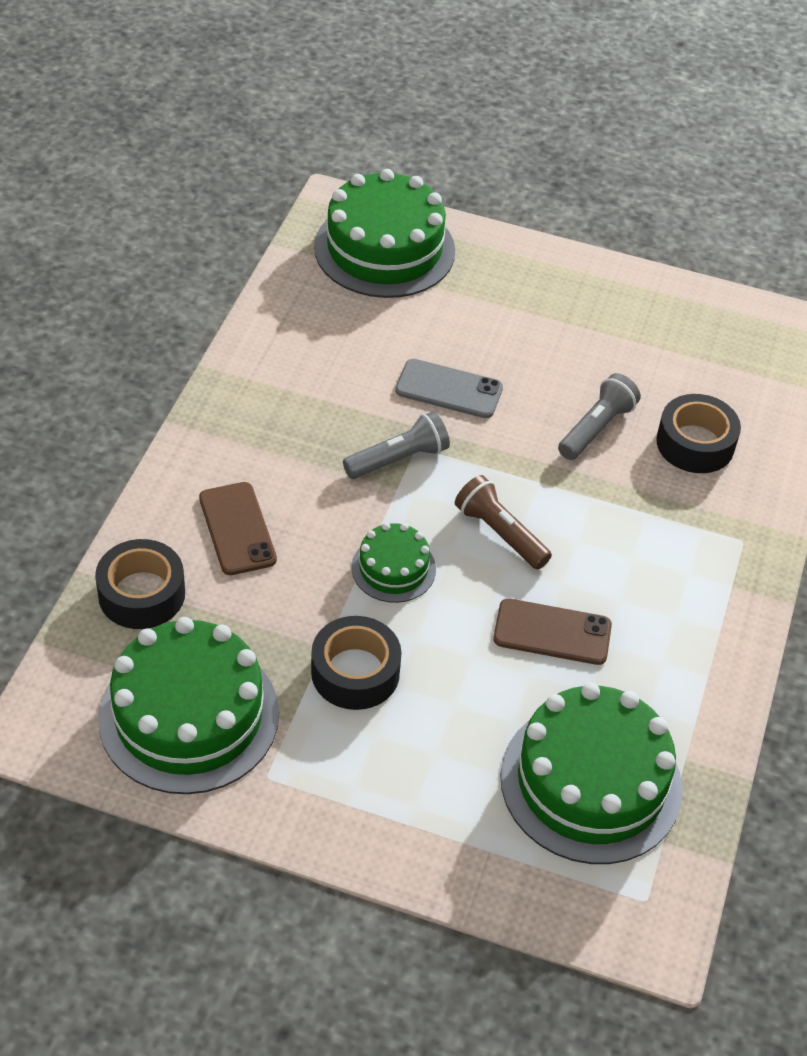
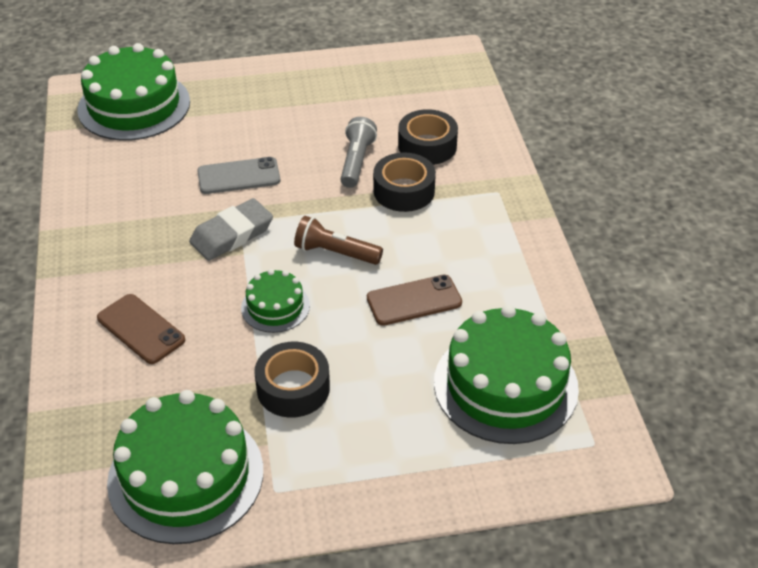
camera: 25 degrees left, 5 degrees down
black tape [95,539,185,629] -> black tape moved to [373,152,436,212]
grey flashlight [343,411,450,479] -> grey eraser [189,198,273,261]

